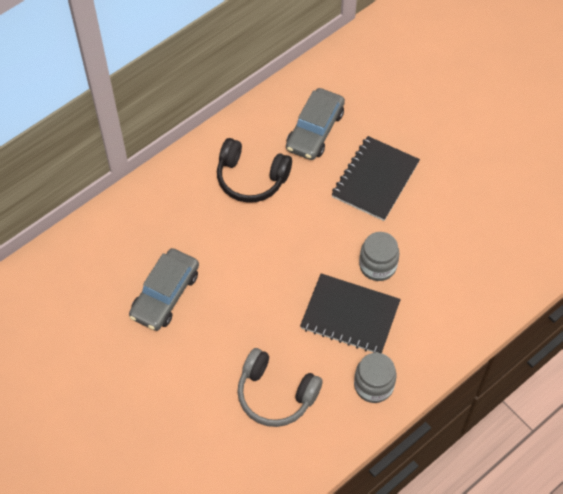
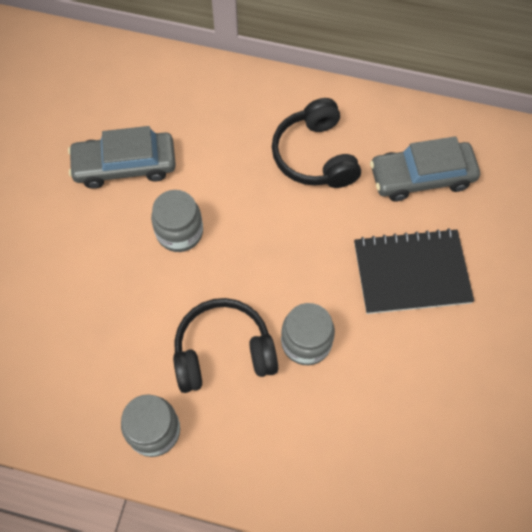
camera: 55 degrees right, 5 degrees up
grey headphones [237,348,323,427] -> none
black notebook [300,273,401,353] -> black headphones [173,298,278,393]
none -> grey jar [151,190,203,252]

